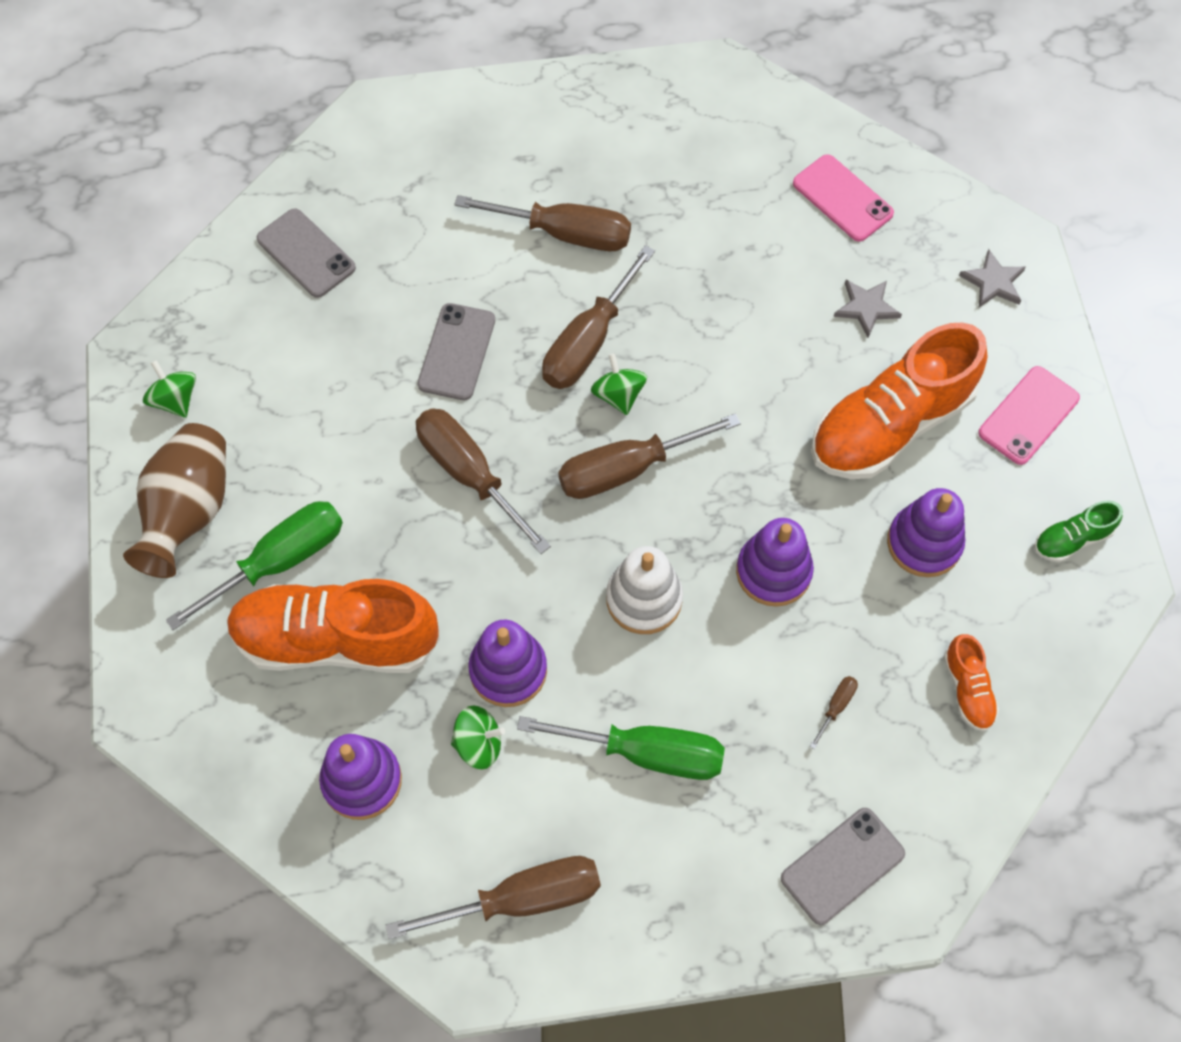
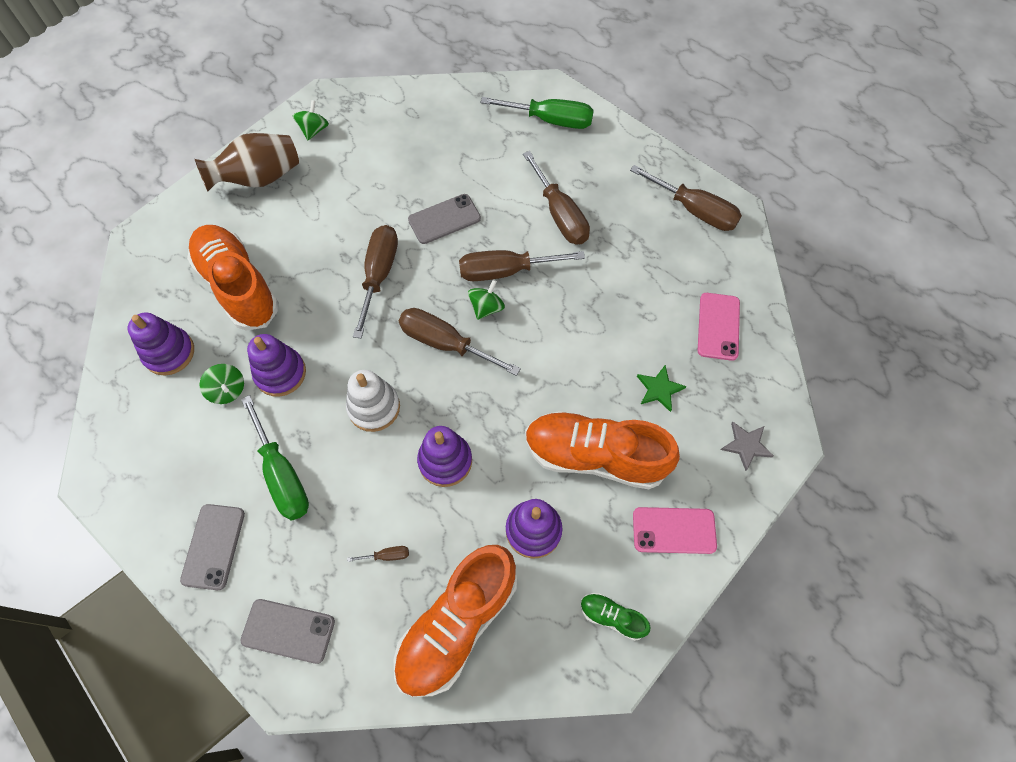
camera: 50 degrees right, 0 degrees up
green screwdriver [166,501,343,630] -> green screwdriver moved to [481,97,594,129]
grey phone [257,208,356,298] -> grey phone moved to [180,504,245,590]
brown screwdriver [385,856,601,939] -> brown screwdriver moved to [630,165,742,231]
grey star [834,280,902,338] -> green star [637,365,686,412]
orange shoe [944,634,999,731] -> orange shoe [394,545,517,697], size x2.26

